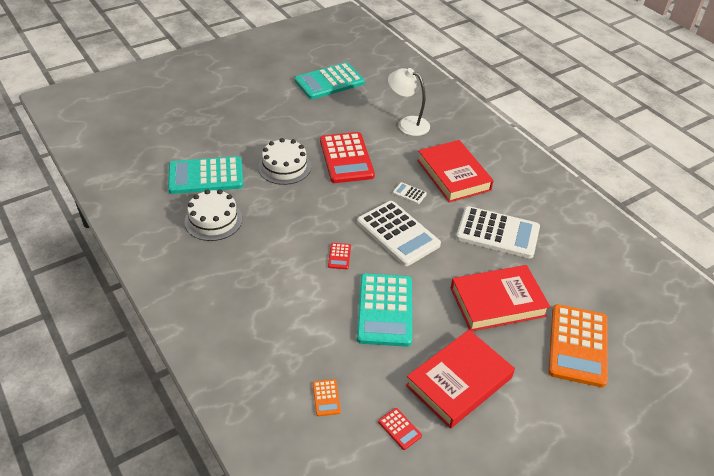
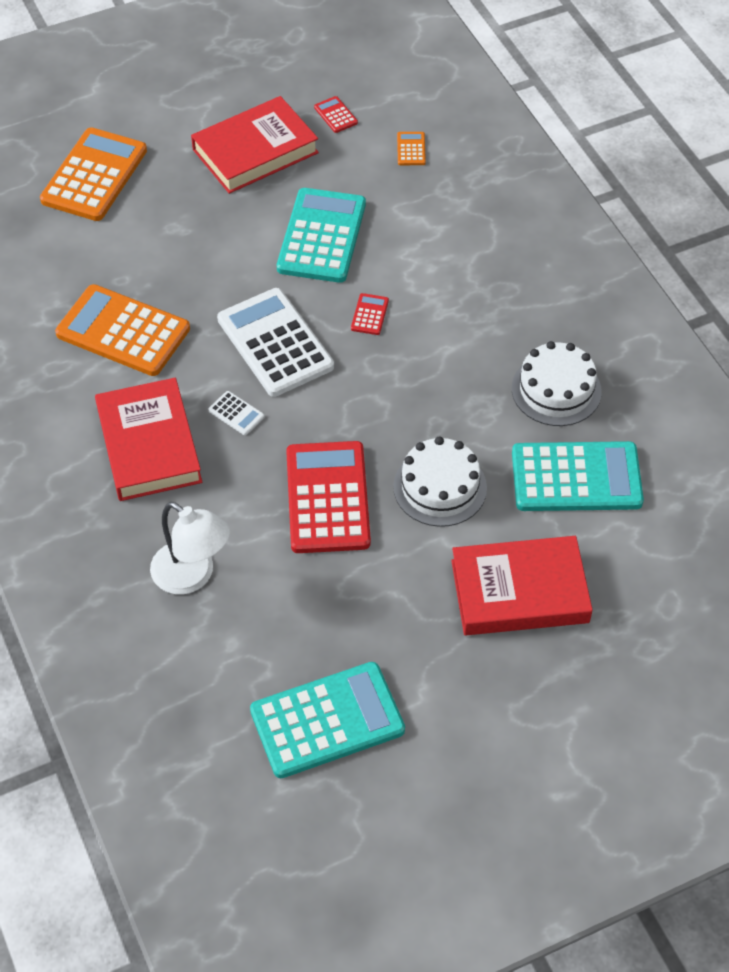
camera: 170 degrees left, 10 degrees up
red book [451,265,550,331] -> red book moved to [451,536,593,635]
white calculator [456,206,540,258] -> orange calculator [55,284,190,376]

